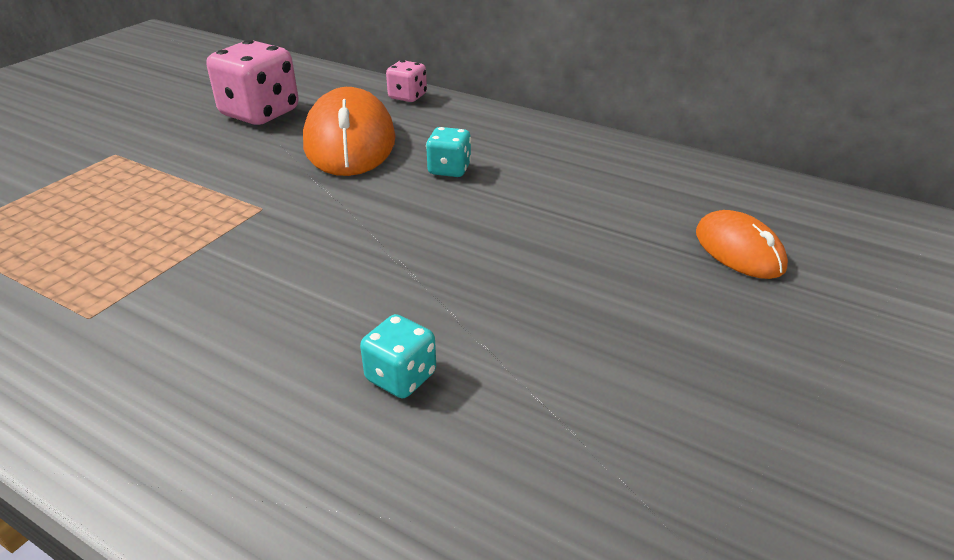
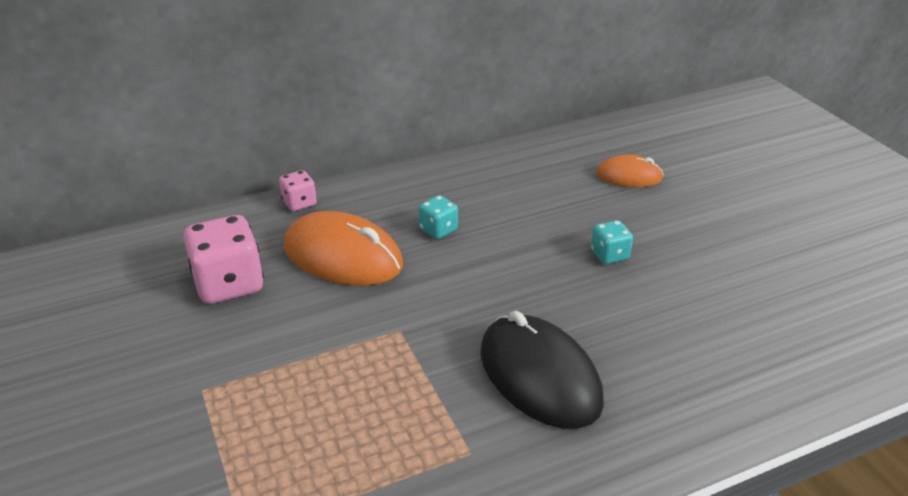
camera: 55 degrees left, 0 degrees up
turquoise dice [360,314,436,398] -> turquoise dice moved to [591,220,633,264]
none -> black mouse [480,311,604,429]

